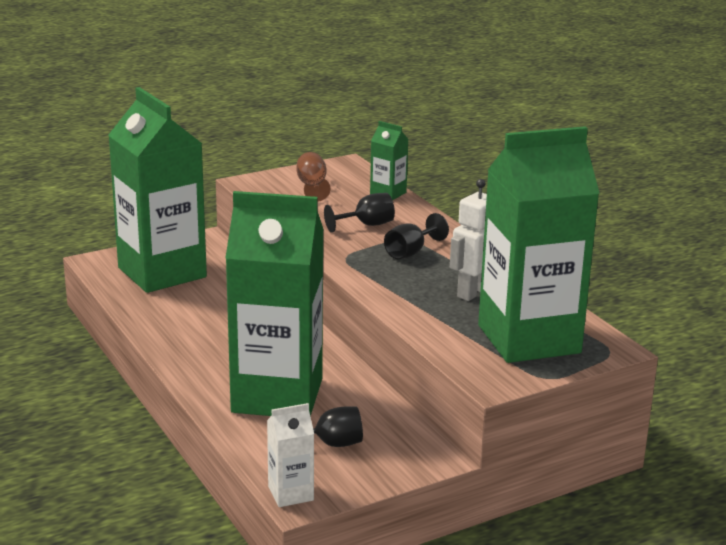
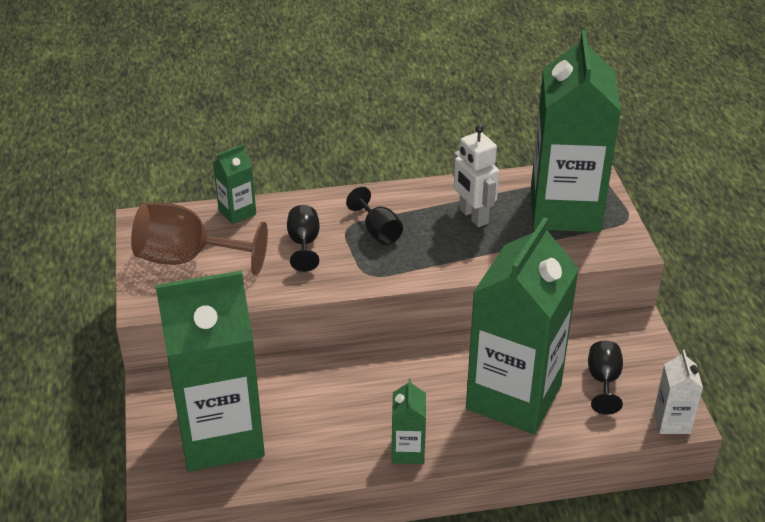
camera: 70 degrees left, 15 degrees up
brown goblet [297,152,330,202] -> brown goblet [131,203,268,275], size x1.82
none -> green carton [392,378,426,464]

